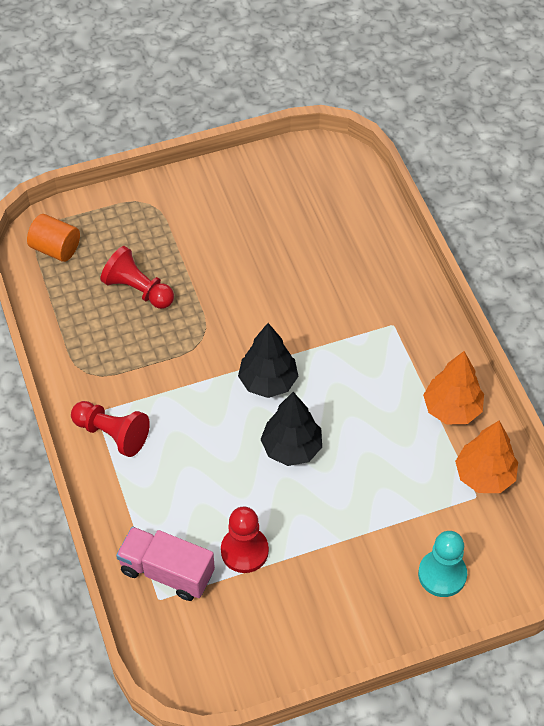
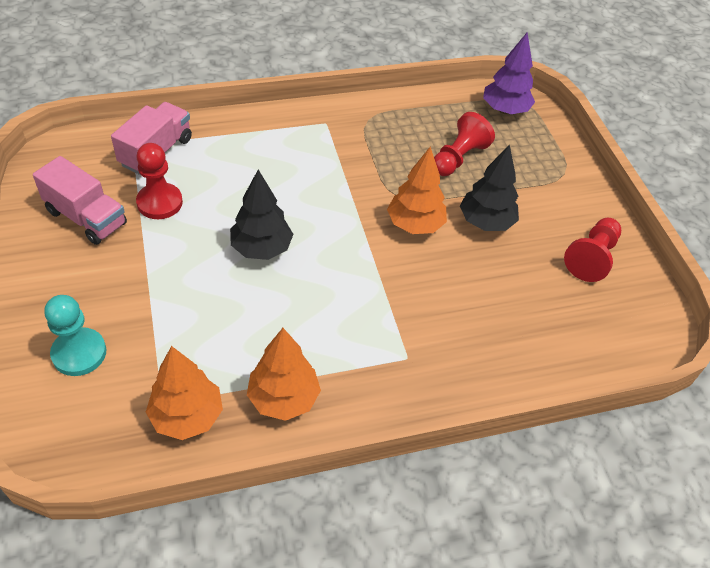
camera: 90 degrees right, 5 degrees down
orange cylinder [27,214,80,262] -> purple tree [483,32,535,114]
red pawn [71,401,150,457] -> red pawn moved to [564,218,621,282]
black tree [238,323,299,398] -> black tree moved to [460,144,519,231]
none -> pink truck [33,156,127,245]
none -> orange tree [387,146,447,234]

